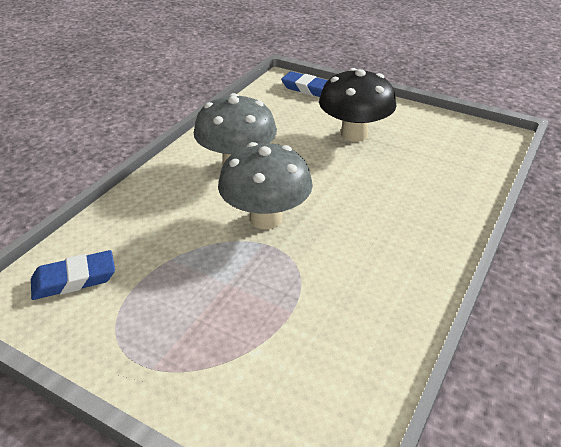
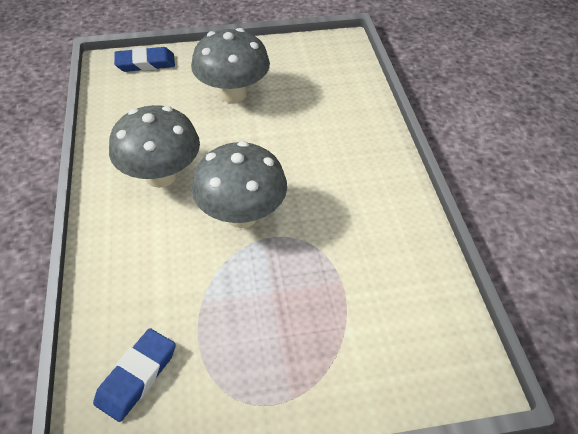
camera: 40 degrees left, 10 degrees up
black mushroom [319,68,396,142] -> grey mushroom [191,28,270,103]

